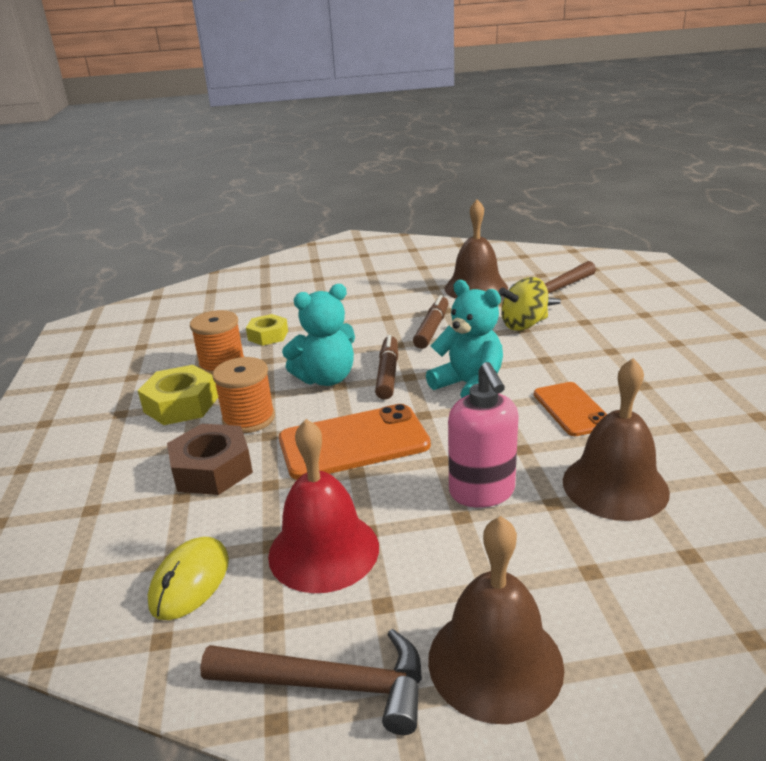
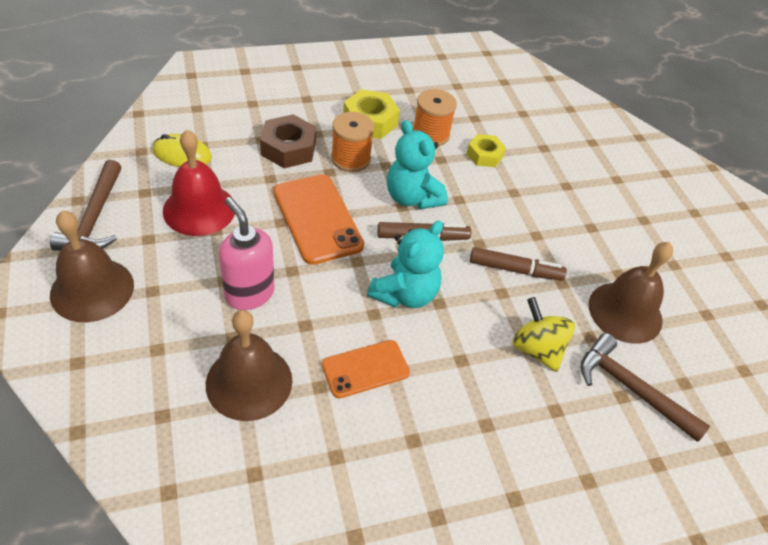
camera: 75 degrees right, 20 degrees up
pink soap dispenser [448,362,518,508] -> pink soap dispenser turned 75 degrees clockwise [219,197,275,310]

